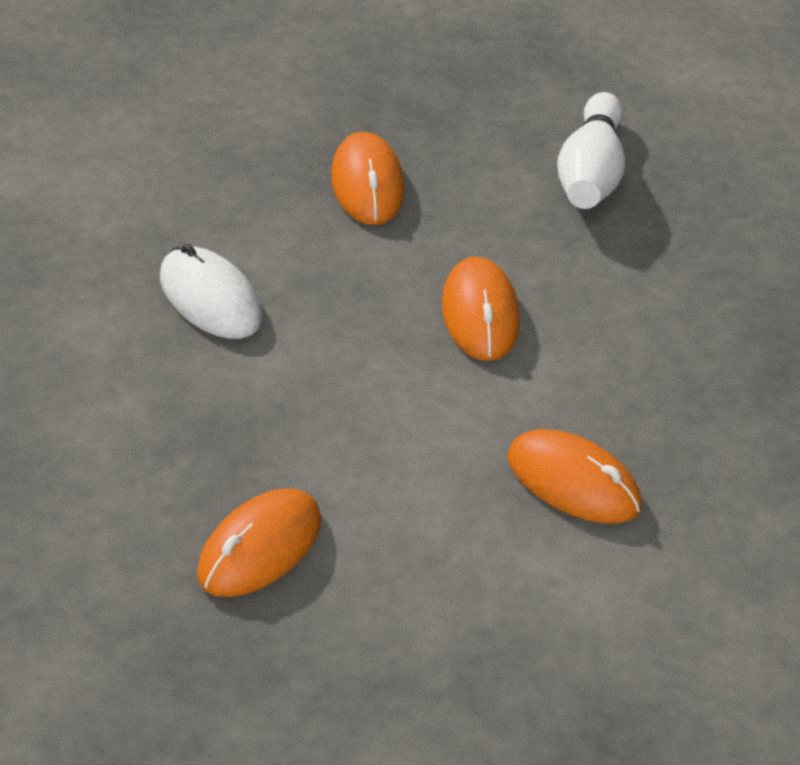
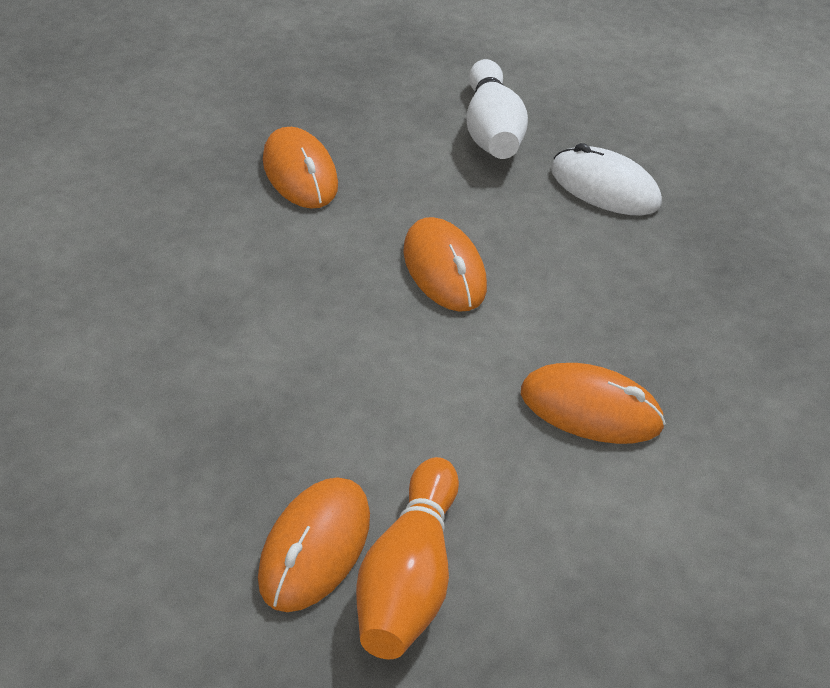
camera: 15 degrees left, 0 degrees up
white mouse [160,244,262,339] -> white mouse moved to [551,143,662,215]
none -> orange bowling pin [356,457,459,659]

